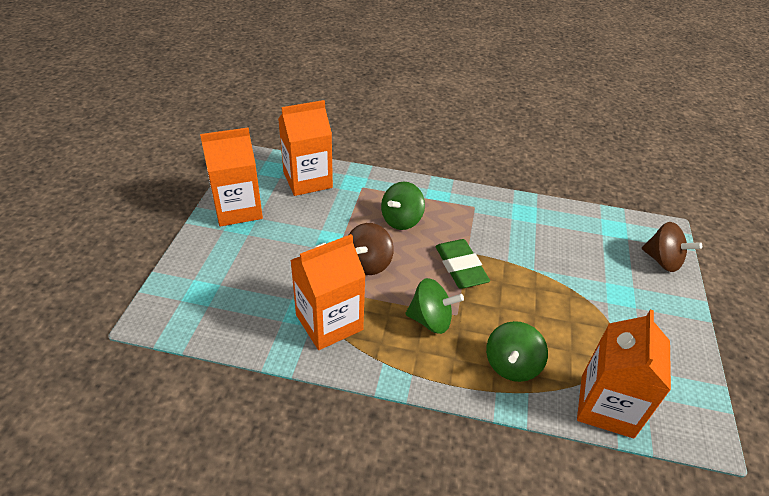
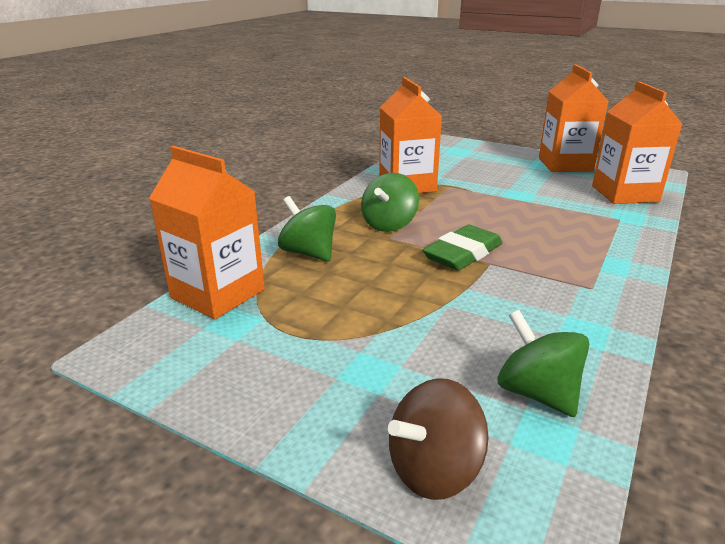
camera: 110 degrees right, 15 degrees down
brown spinning top [349,223,394,275] -> none
green spinning top [381,182,425,230] -> green spinning top moved to [497,310,589,417]
green eraser [436,239,490,289] -> green eraser turned 45 degrees counterclockwise [423,224,502,271]

